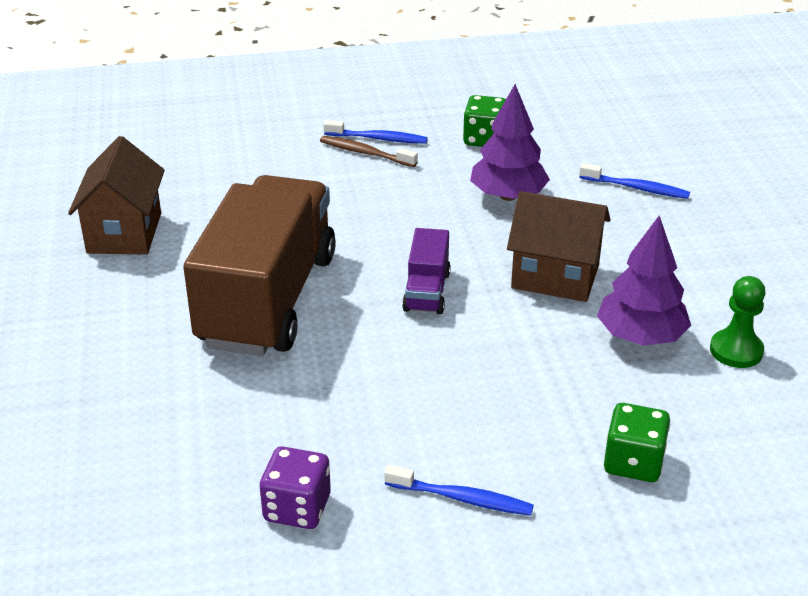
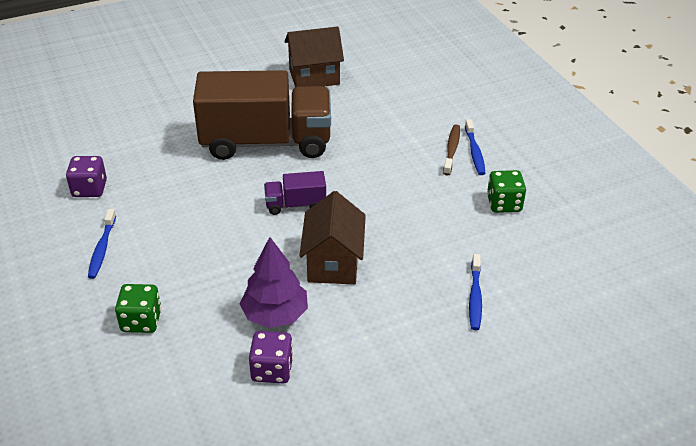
camera: 75 degrees right, 5 degrees up
purple tree [470,84,550,201] -> none
green pawn [710,276,765,368] -> purple dice [249,331,293,383]

